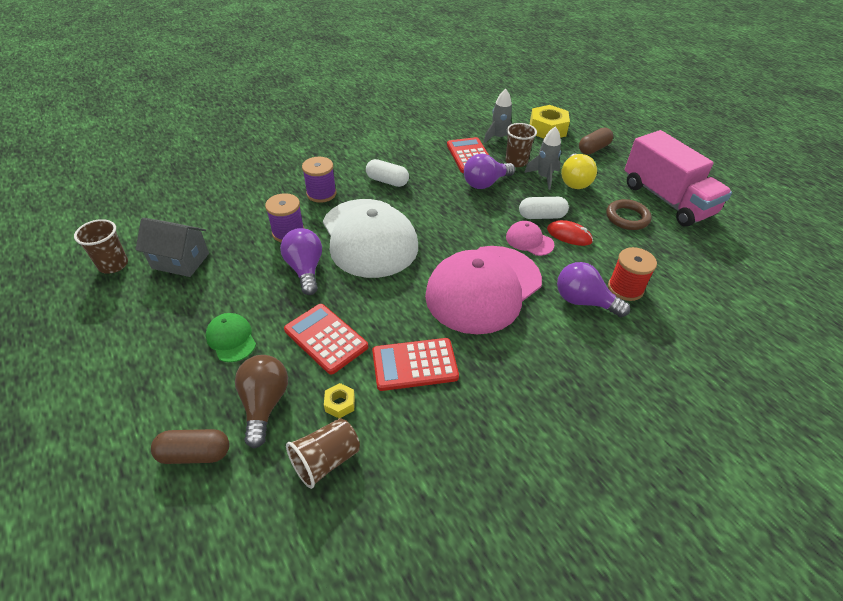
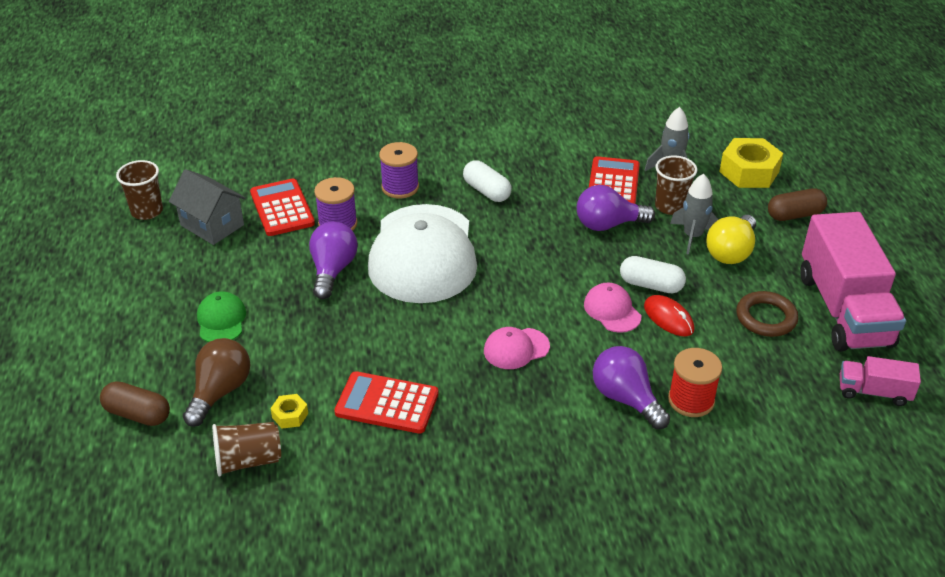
camera: 25 degrees right, 5 degrees down
red calculator [284,304,368,374] -> red calculator moved to [250,178,315,236]
pink cap [425,246,542,334] -> pink cap [484,327,550,369], size x0.42
none -> pink truck [840,356,921,406]

